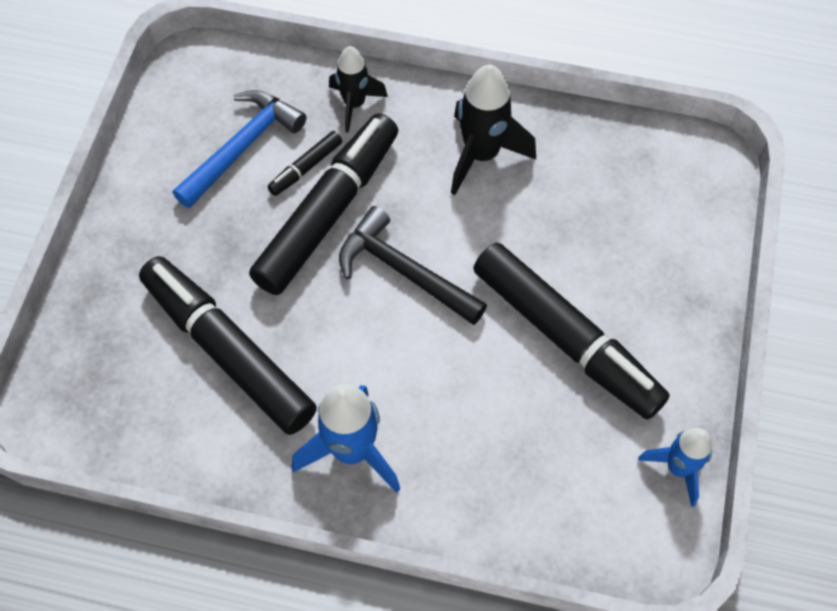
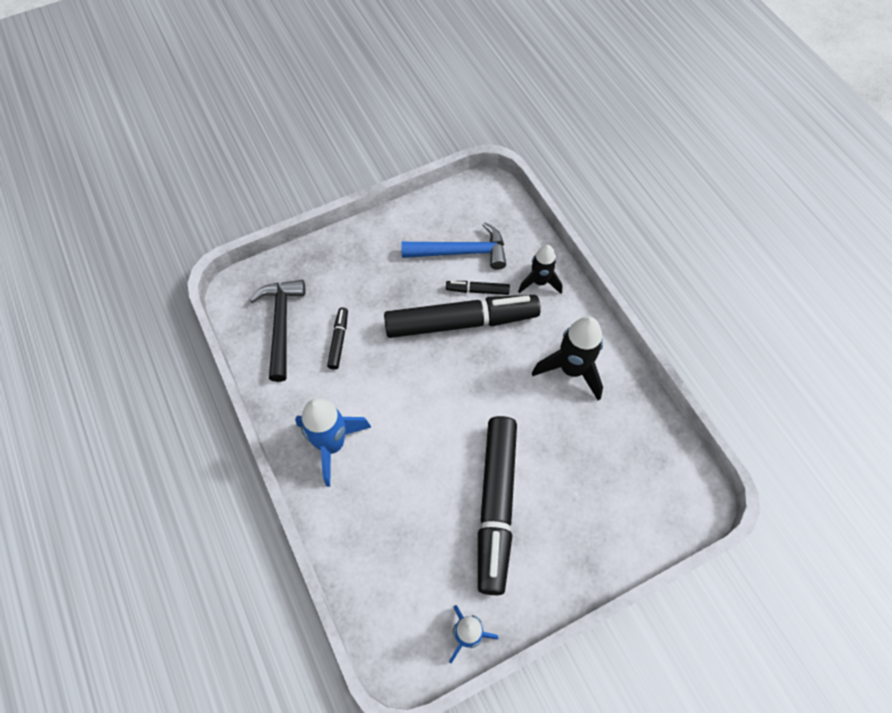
camera: 50 degrees right, 0 degrees up
black marker [139,256,317,435] -> black marker [327,308,348,370], size x0.42
black hammer [339,206,487,325] -> black hammer moved to [250,280,305,382]

